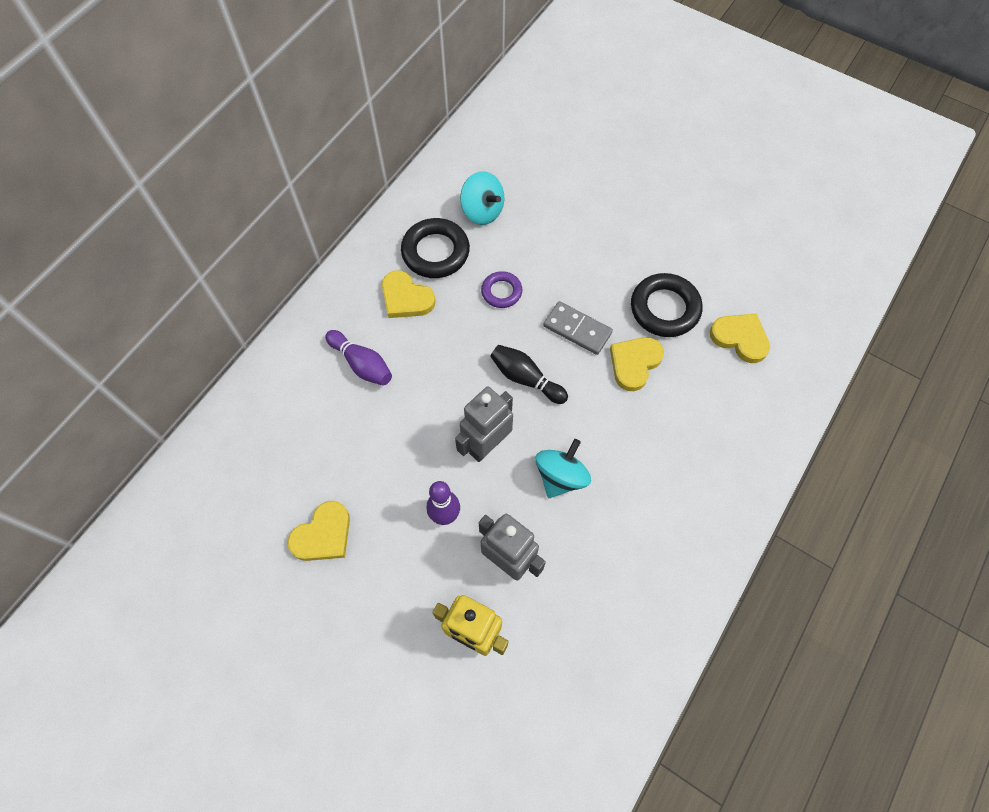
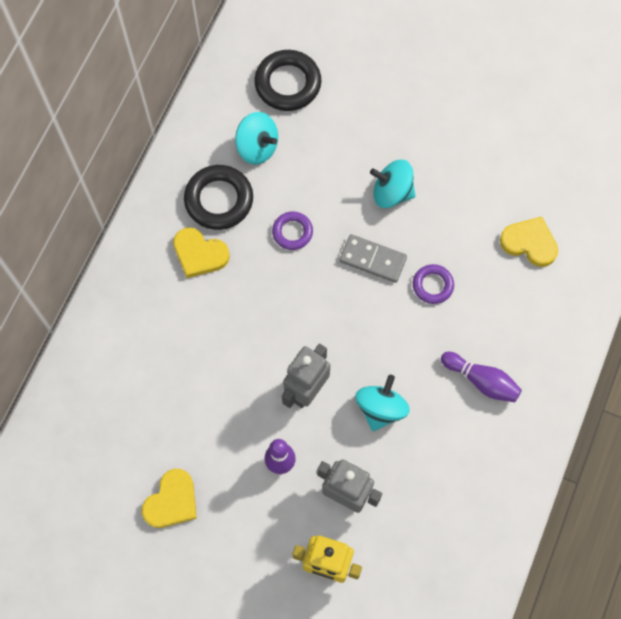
camera: 10 degrees left, 5 degrees up
purple bowling pin [325,330,392,386] -> purple bowling pin moved to [441,352,522,402]
black bowling pin [490,345,568,404] -> none
yellow heart [610,337,664,391] -> purple ring [413,264,454,304]
black ring [631,273,702,337] -> black ring moved to [254,50,321,111]
none -> turquoise spinning top [370,160,415,208]

